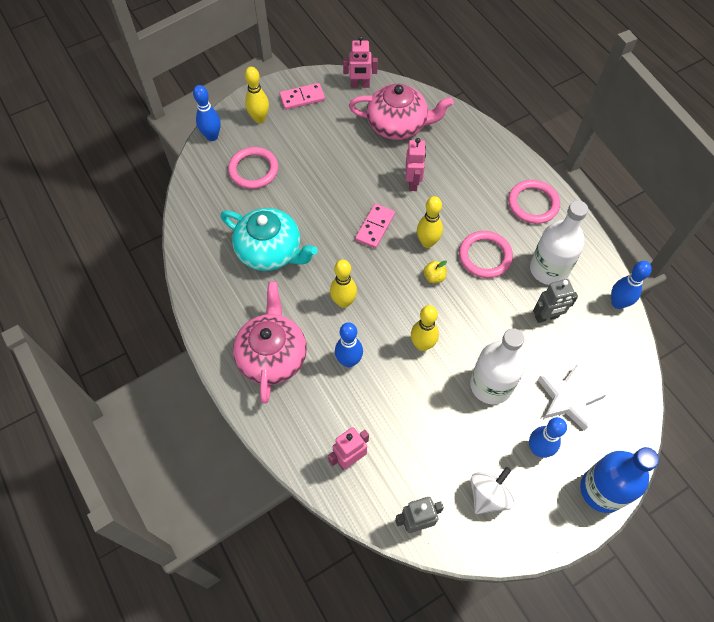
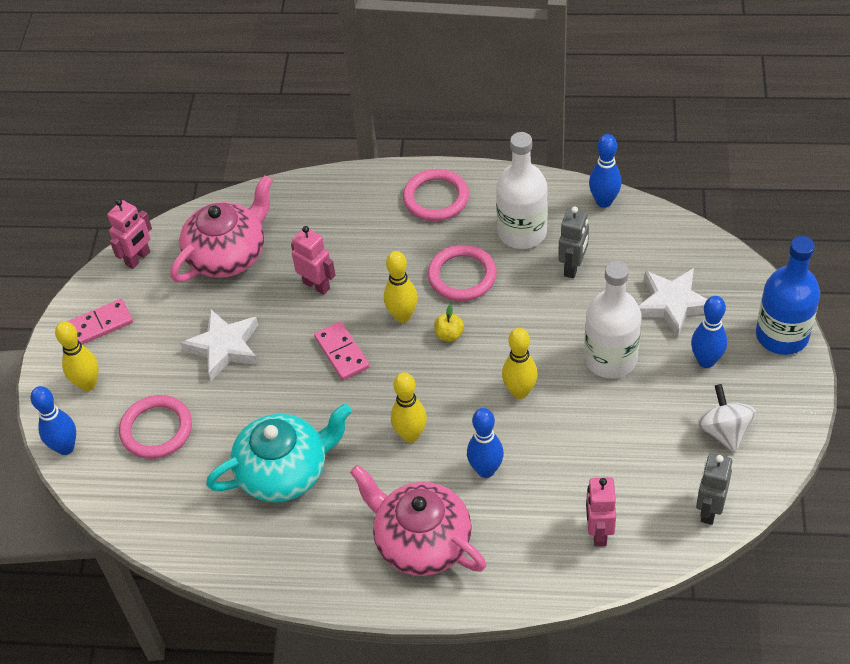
camera: 50 degrees left, 10 degrees down
pink domino [279,83,325,110] -> pink domino turned 45 degrees clockwise [67,299,133,344]
none -> white star [181,309,258,381]

